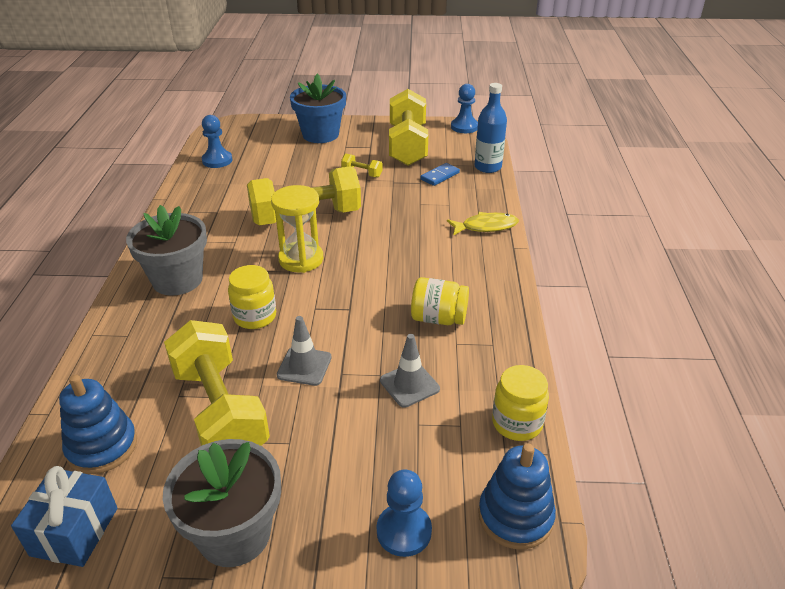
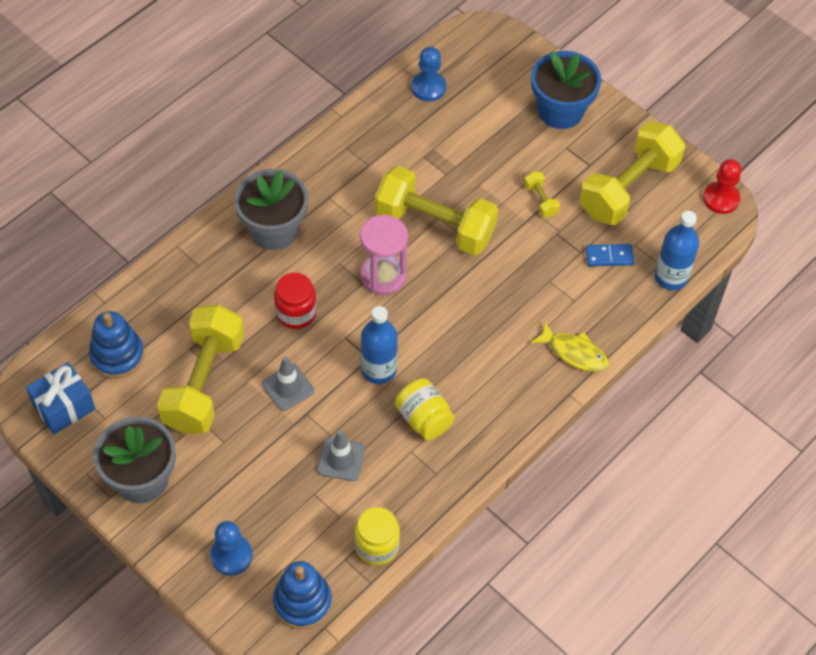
camera: 40 degrees right, 20 degrees up
yellow jar [228,265,276,329] -> red jar [274,273,317,329]
yellow hourglass [271,185,323,273] -> pink hourglass [360,215,408,295]
blue pawn [451,84,478,133] -> red pawn [703,159,742,214]
none -> blue bottle [361,306,398,384]

